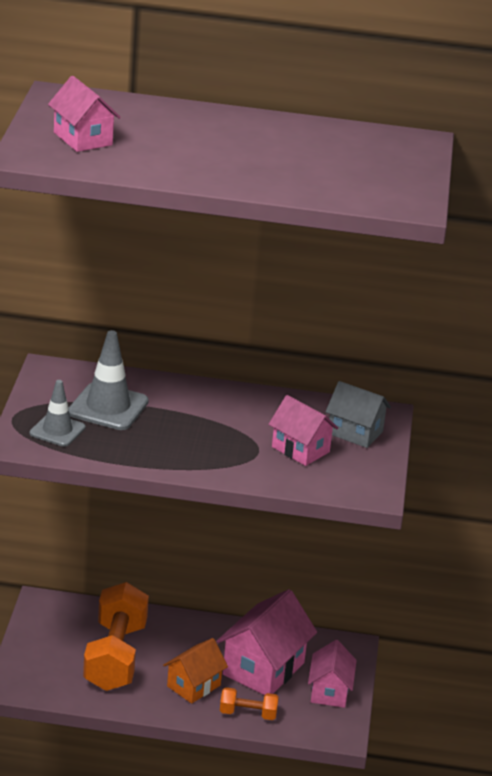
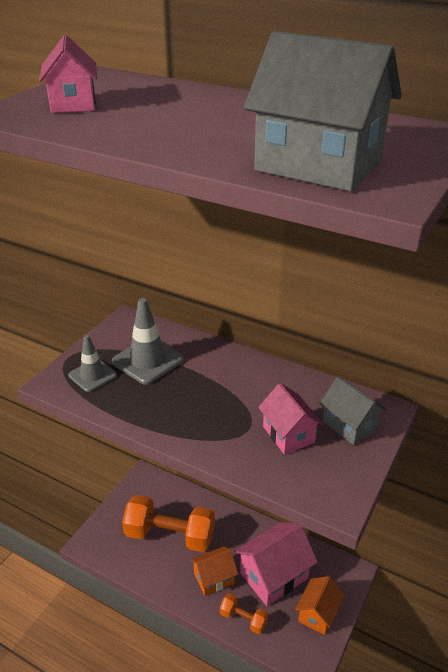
camera: 25 degrees right, 5 degrees up
orange dumbbell [83,582,149,691] -> orange dumbbell turned 75 degrees clockwise [122,495,215,552]
pink house [308,640,357,708] -> orange house [295,576,345,635]
none -> grey house [244,31,402,191]

